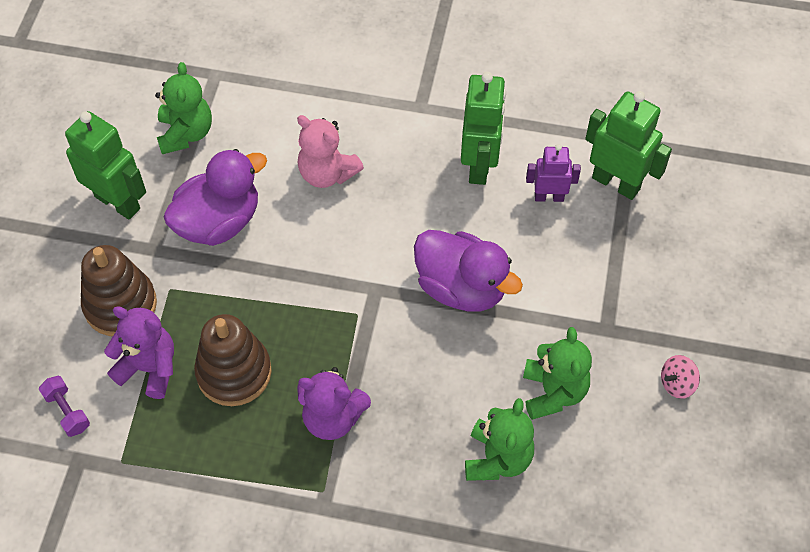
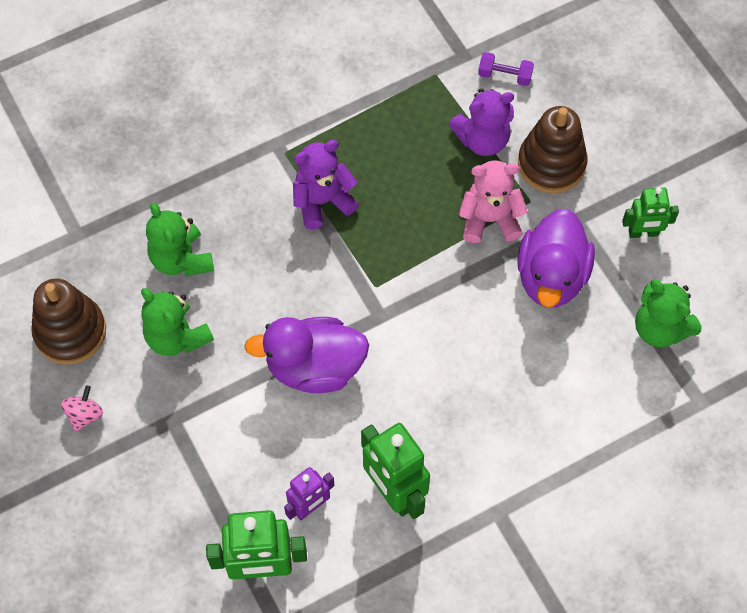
camera: 140 degrees right, 5 degrees up
green robot [65,111,146,220] -> green robot [622,187,679,238], size x0.61
brown stacking toy [194,314,272,406] -> brown stacking toy moved to [31,279,106,365]
pink teddy bear [297,115,364,188] -> pink teddy bear moved to [459,160,528,243]

